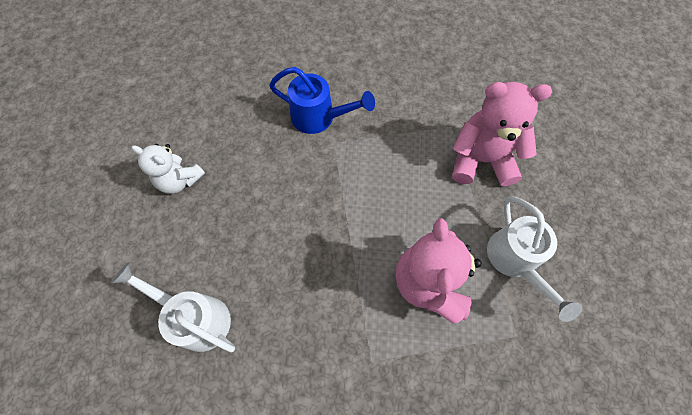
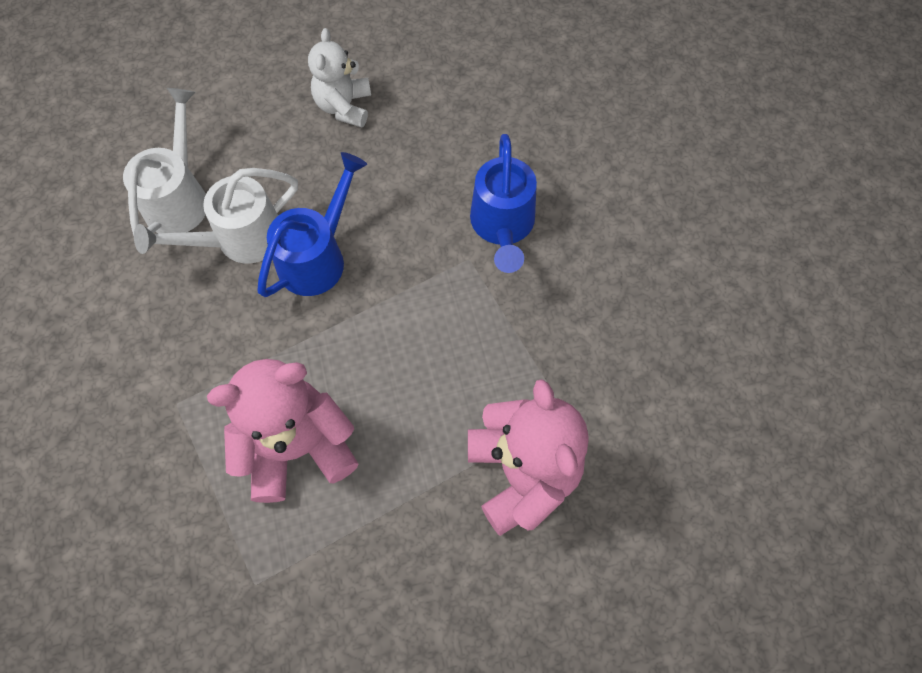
camera: 70 degrees right, 0 degrees up
white watering can [487,196,582,322] -> white watering can moved to [134,168,298,263]
none -> blue watering can [257,152,367,297]

